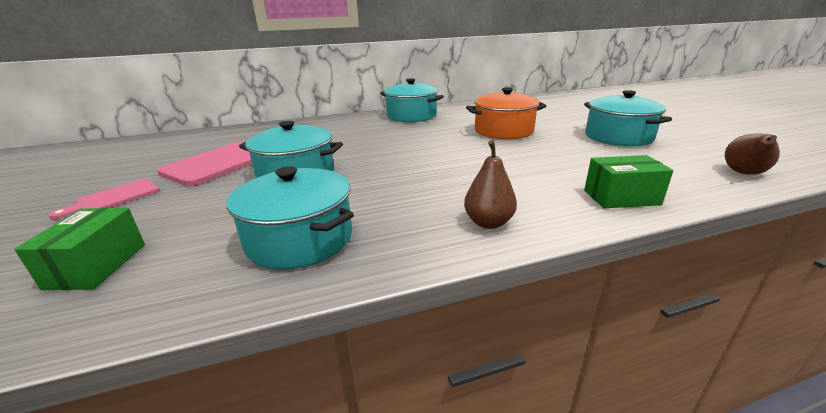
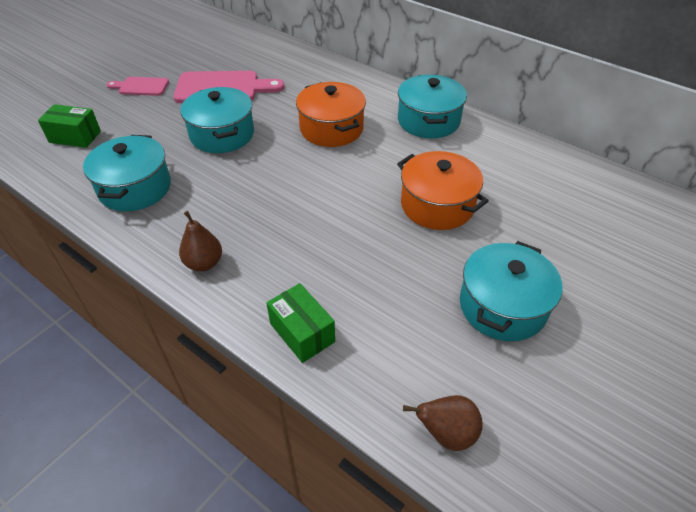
camera: 55 degrees right, 20 degrees up
green box [14,208,145,290] -> green box turned 45 degrees clockwise [38,104,101,148]
none -> orange pot [296,82,366,147]

